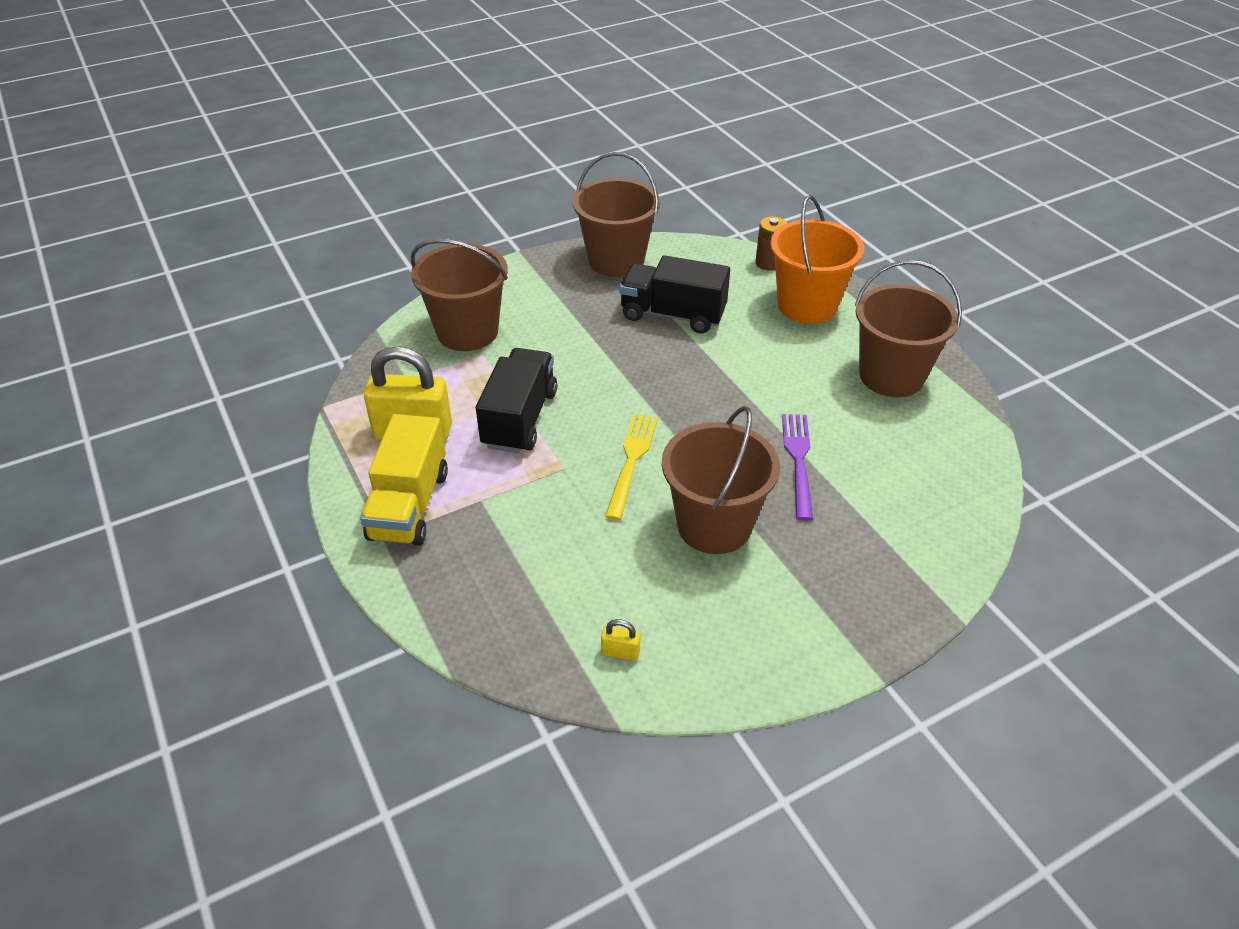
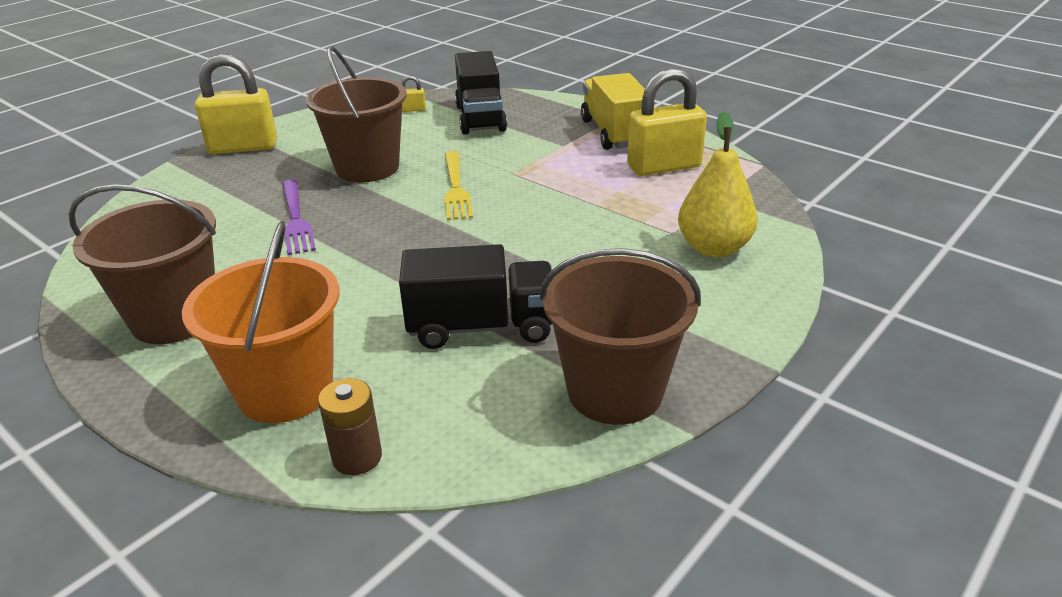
camera: 160 degrees right, 10 degrees down
brown bucket [410,239,508,351] -> yellow pear [678,112,758,257]
black truck [476,348,557,453] -> black truck moved to [455,51,507,135]
none -> yellow padlock [195,54,277,154]

